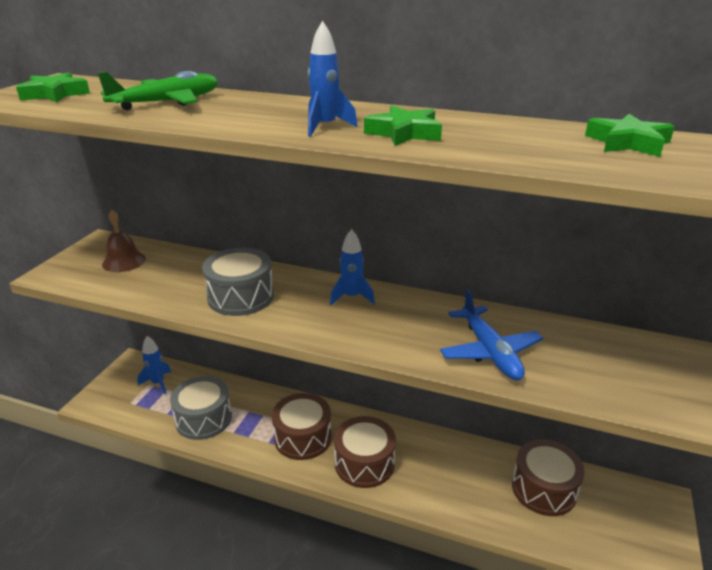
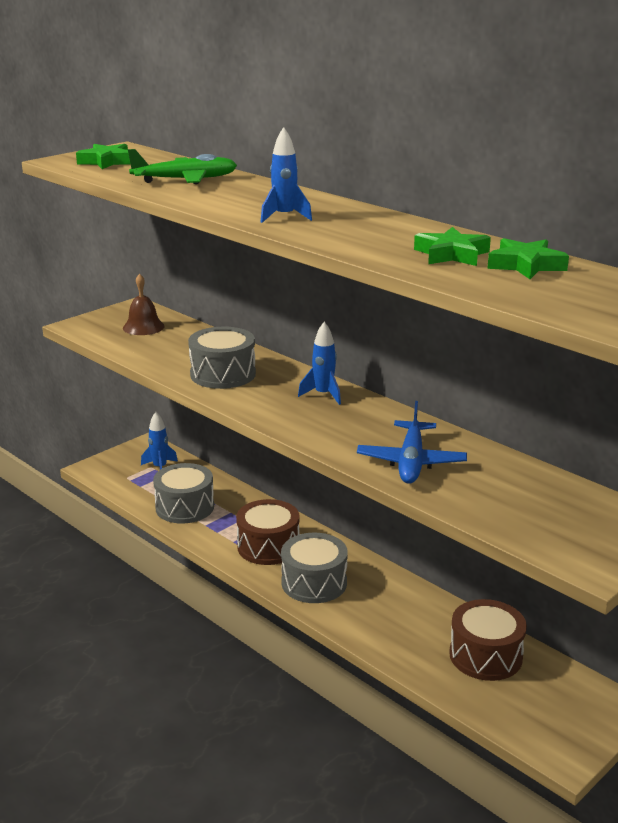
camera: 25 degrees right, 5 degrees down
brown drum [334,416,396,488] -> grey drum [281,533,348,603]
green star [364,106,442,146] -> green star moved to [414,227,491,266]

